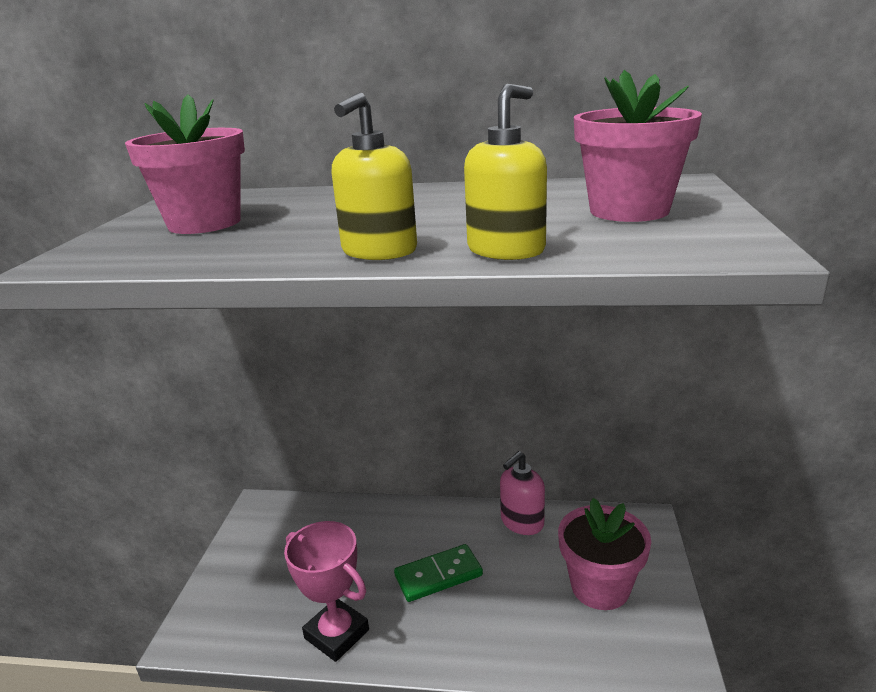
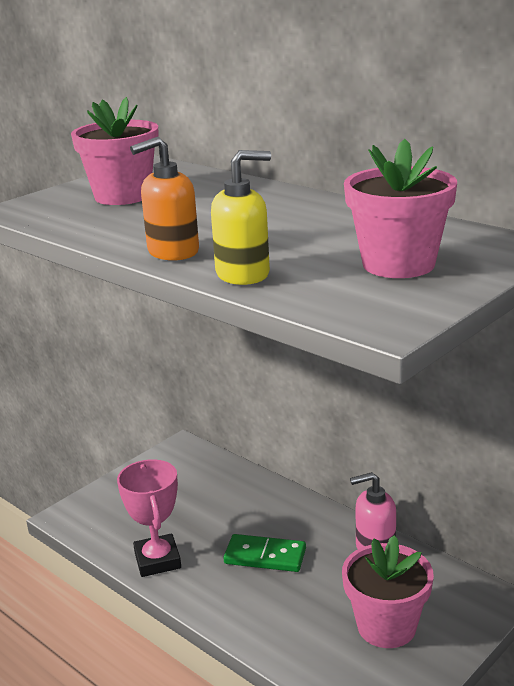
camera: 35 degrees right, 0 degrees up
yellow soap dispenser [332,92,417,260] -> orange soap dispenser [130,137,199,261]

